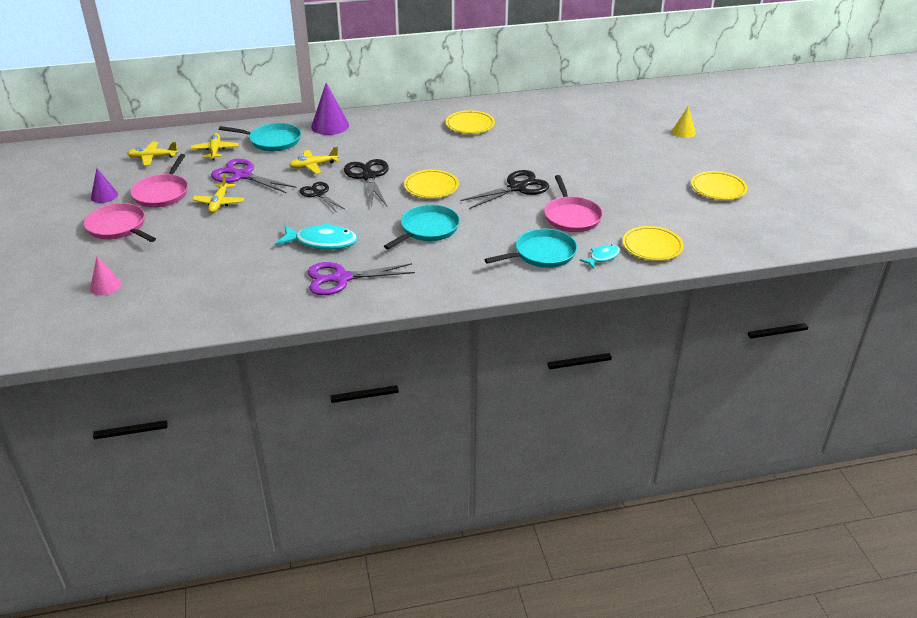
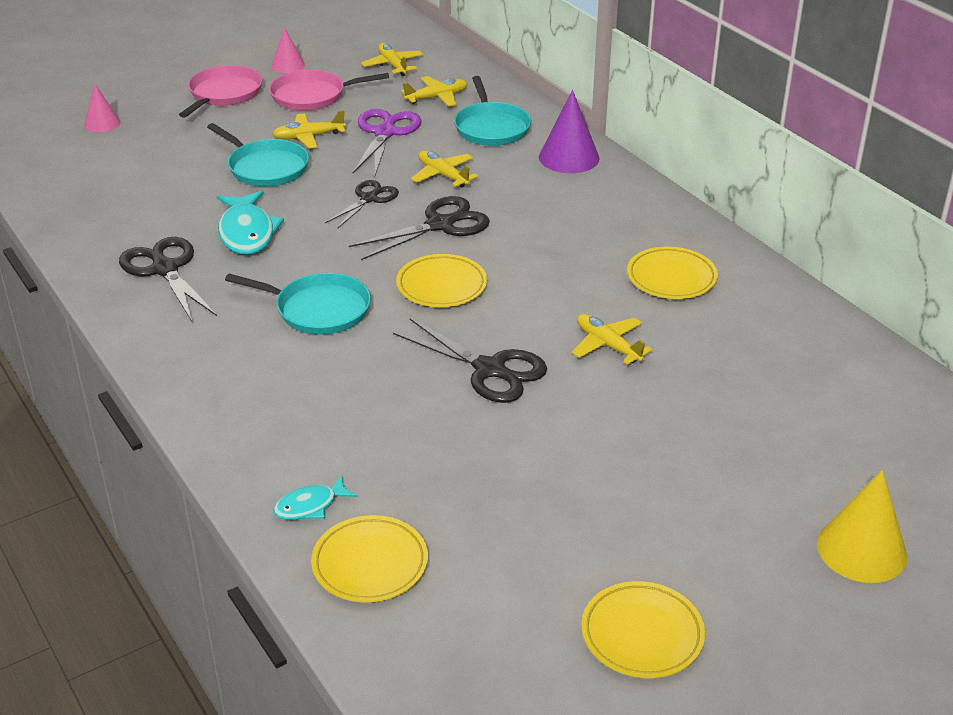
camera: 70 degrees right, 0 degrees up
purple cone [91,168,118,203] -> pink cone [272,27,305,73]
purple scissors [307,262,415,295] -> black scissors [119,237,217,321]
turquoise pan [484,229,577,268] -> turquoise pan moved to [207,123,309,187]
pink pan [544,175,603,232] -> none
turquoise fish [579,244,620,269] -> turquoise fish turned 120 degrees clockwise [273,475,357,520]
yellow cone [672,106,696,138] -> yellow cone [817,470,907,583], size x1.63
none -> yellow plane [572,314,653,365]

